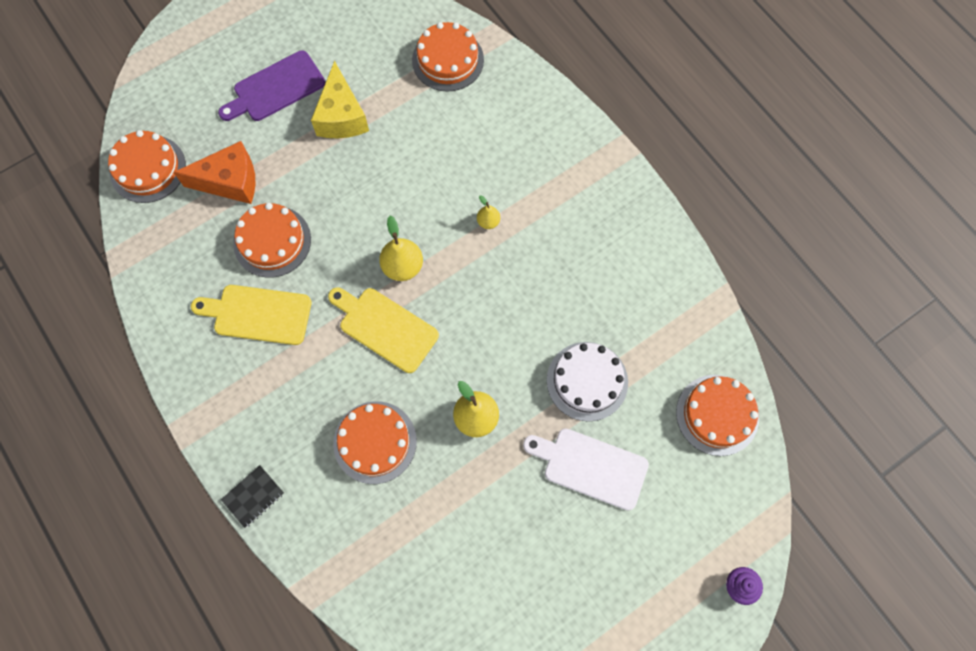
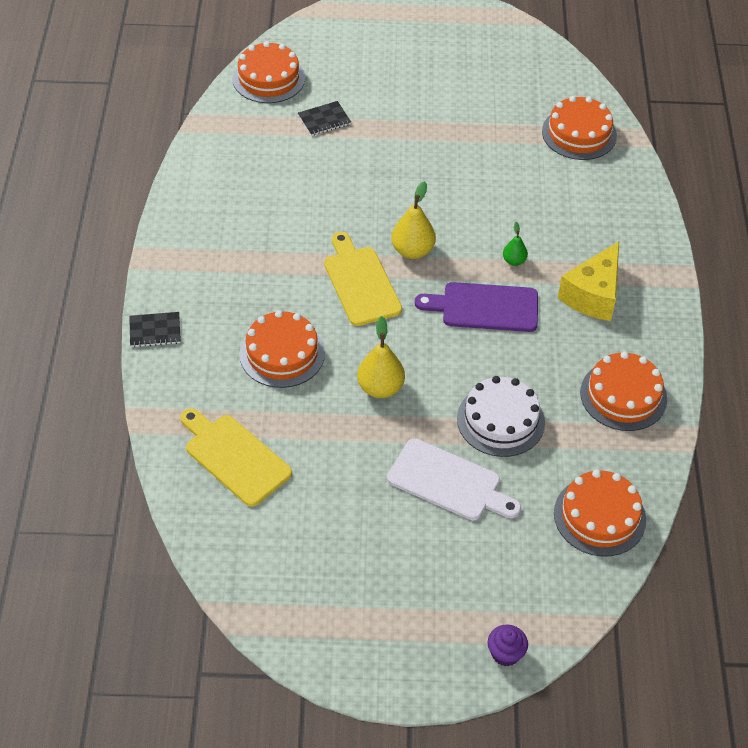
camera: 35 degrees right, 20 degrees down
orange cheese [173,141,256,204] -> black notebook [298,101,351,136]
yellow cutting board [191,285,311,345] -> yellow cutting board moved to [180,408,292,507]
purple cutting board [218,50,325,121] -> purple cutting board moved to [415,282,538,332]
orange cake [233,203,311,278] -> orange cake moved to [580,351,667,431]
yellow cheese [311,60,369,138] -> yellow cheese moved to [558,242,619,321]
yellow pear [477,195,500,229] -> green pear [503,222,528,266]
white cutting board [523,428,649,511] -> white cutting board turned 150 degrees clockwise [387,438,521,521]

